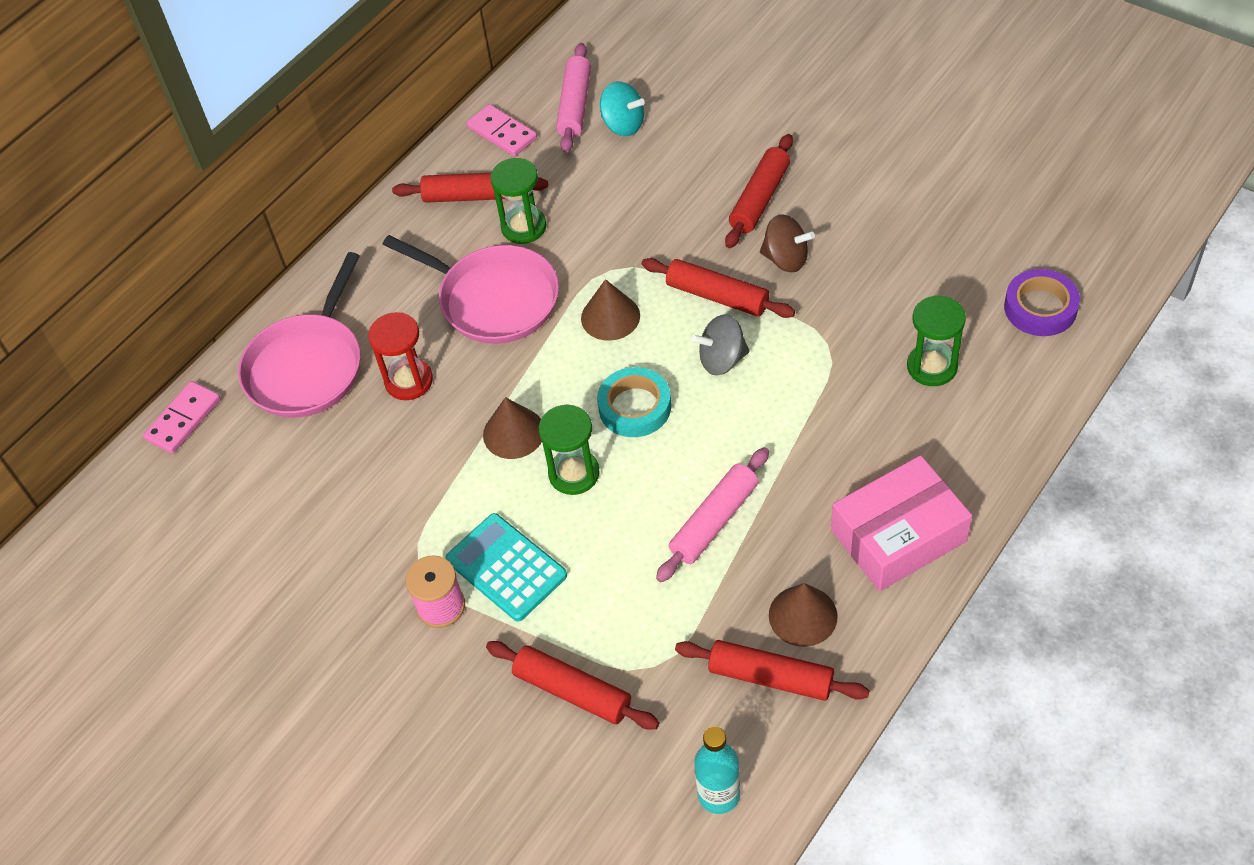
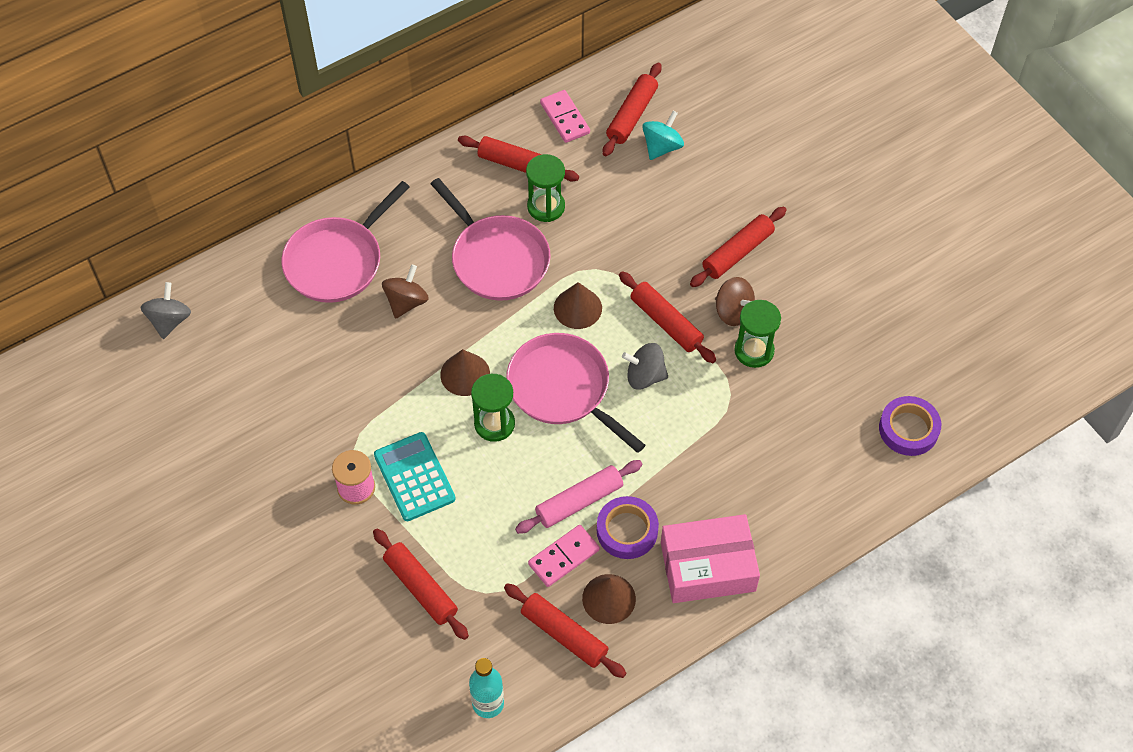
camera: 15 degrees right, 5 degrees up
pink domino [143,381,221,454] -> pink domino moved to [528,525,600,587]
red hourglass [368,312,433,400] -> brown spinning top [382,265,429,319]
pink rolling pin [556,43,591,153] -> red rolling pin [603,63,662,156]
turquoise tape [597,367,671,437] -> pink pan [506,333,645,453]
turquoise spinning top [600,81,645,136] -> turquoise spinning top turned 105 degrees counterclockwise [642,111,684,160]
green hourglass [907,295,966,386] -> green hourglass moved to [734,300,781,368]
none -> grey spinning top [141,282,191,339]
none -> purple tape [597,496,659,559]

